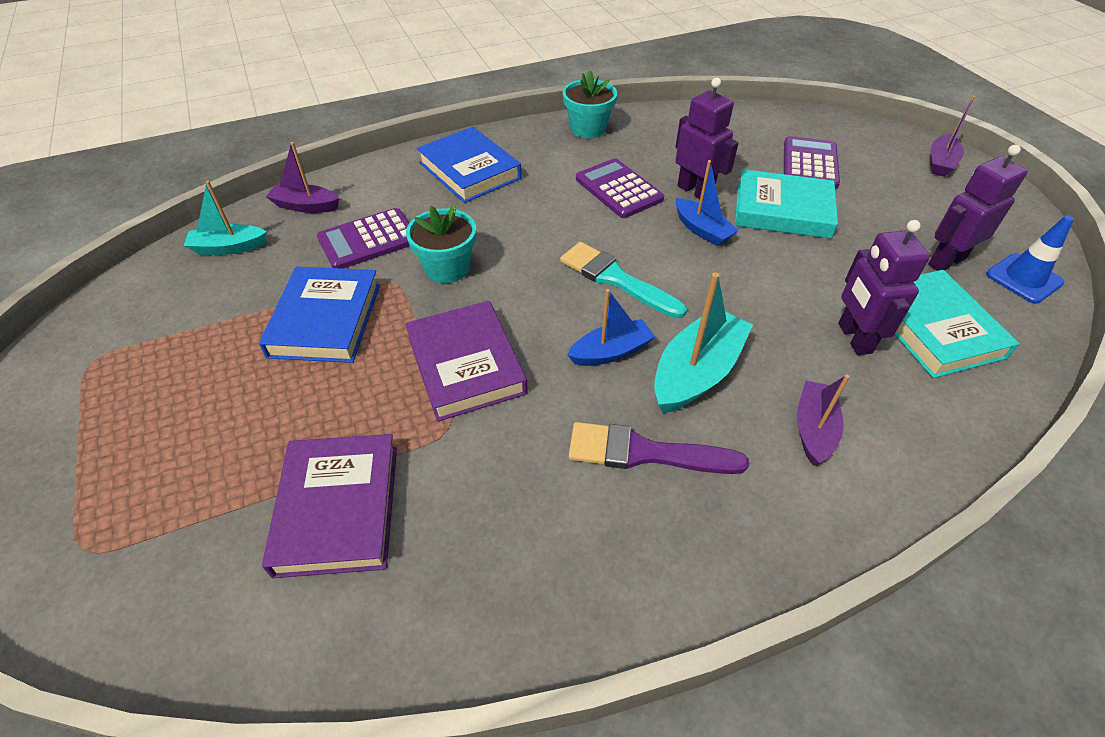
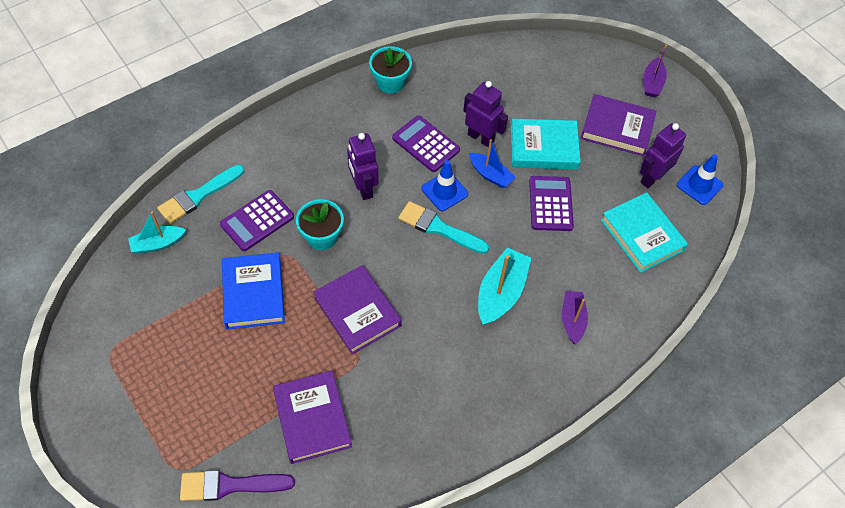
camera: 15 degrees left, 10 degrees up
purple boat [266,142,340,213] -> turquoise brush [157,165,244,224]
blue book [417,127,522,203] -> none
blue boat [567,289,655,366] -> none
purple brush [569,422,749,474] -> purple brush moved to [180,470,295,501]
purple calculator [784,136,840,189] -> purple calculator moved to [529,176,574,231]
purple robot [838,220,930,355] -> purple robot moved to [347,133,379,200]
none -> blue traffic cone [421,160,468,211]
none -> purple book [581,94,657,156]

